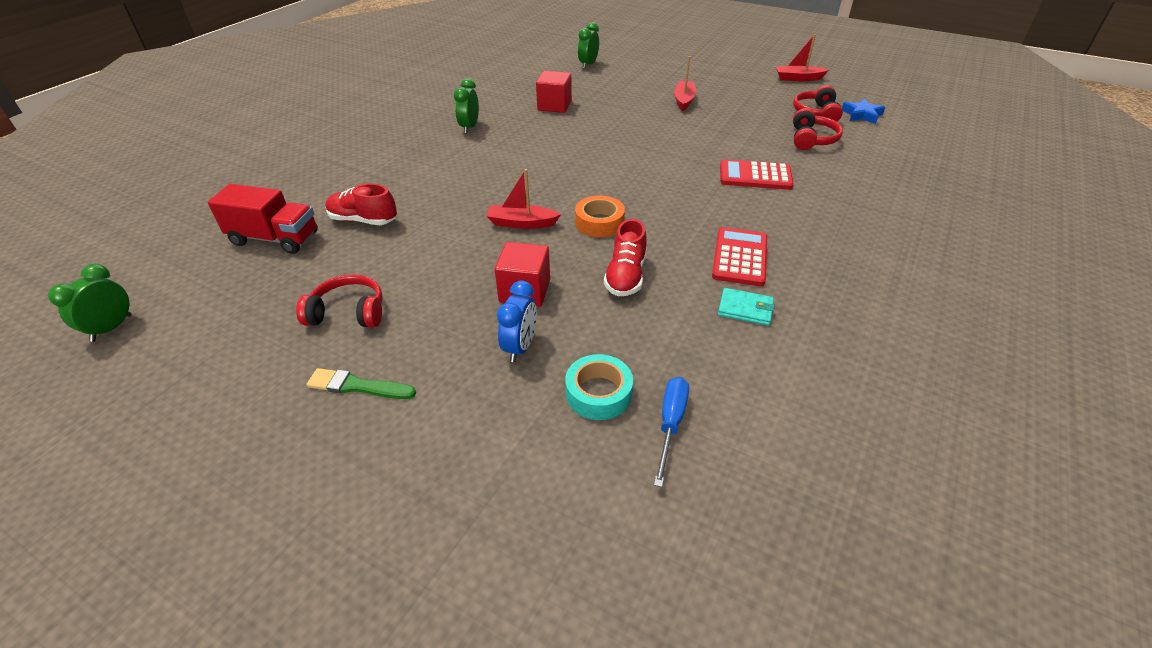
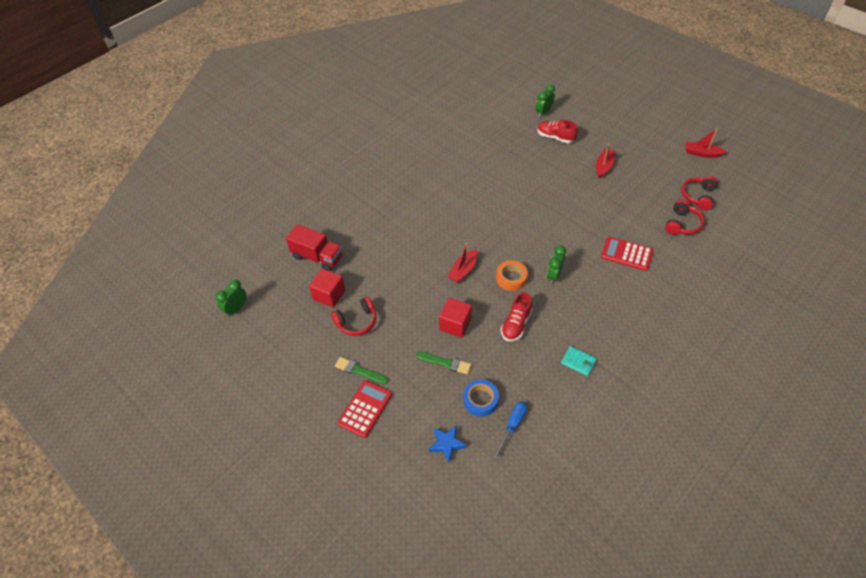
camera: 15 degrees right, 10 degrees up
red headphones [296,275,383,328] -> red headphones turned 135 degrees clockwise [331,297,376,336]
red shoe [325,183,397,225] -> red shoe moved to [537,120,578,143]
green clock [454,79,479,133] -> green clock moved to [547,245,566,284]
red boat [486,169,561,229] -> red boat turned 75 degrees counterclockwise [447,243,478,283]
blue clock [497,281,537,362] -> green brush [416,352,471,374]
red cube [536,71,572,113] -> red cube moved to [309,268,345,308]
turquoise tape [565,354,633,420] -> blue tape [463,380,499,417]
red calculator [712,227,767,286] -> red calculator moved to [338,380,392,438]
blue star [842,99,885,124] -> blue star moved to [429,425,467,463]

